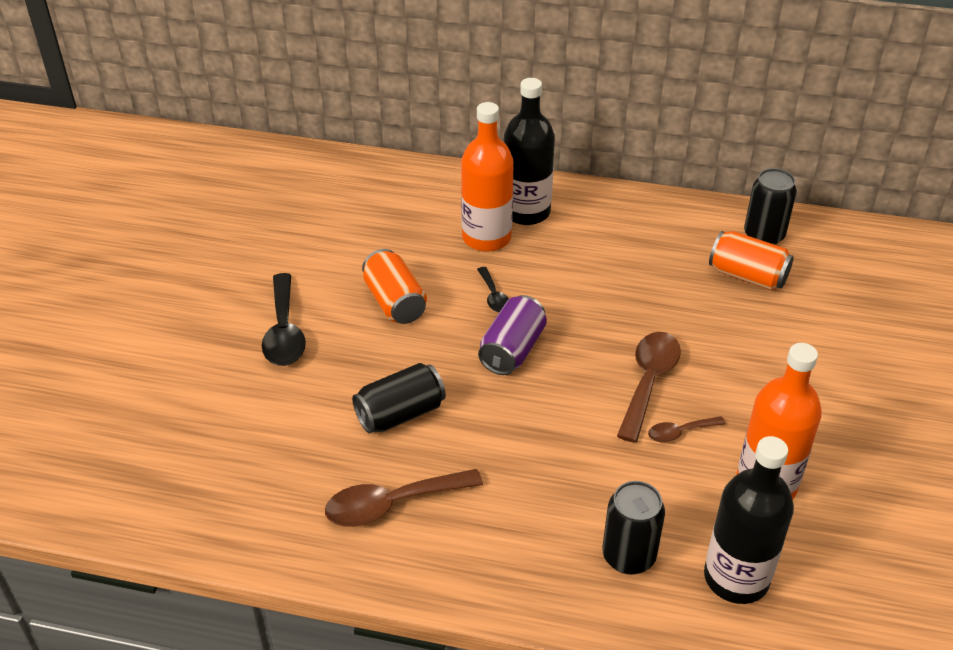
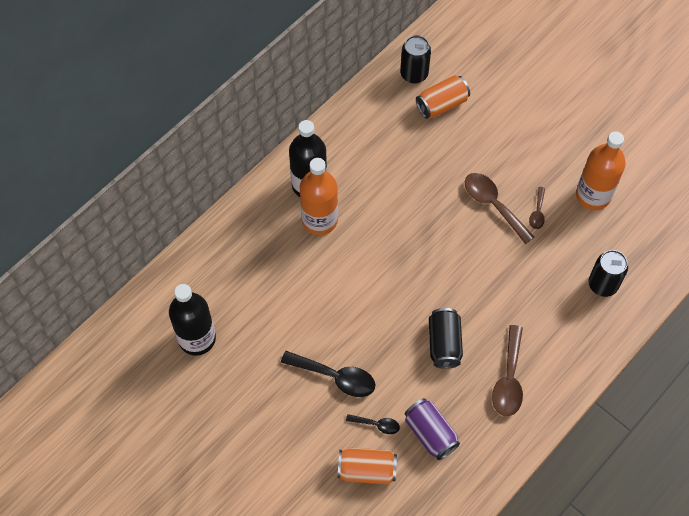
camera: 60 degrees left, 20 degrees up
orange can [362,249,427,324] -> orange can moved to [338,447,397,484]
black spoon [477,267,509,312] -> black spoon moved to [346,414,400,434]
purple can [478,295,547,375] -> purple can moved to [405,398,460,460]
black bottle [704,436,794,604] -> black bottle moved to [169,284,216,356]

